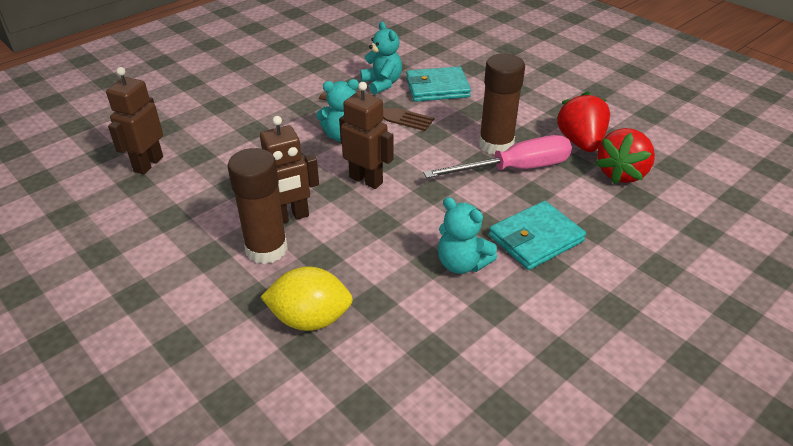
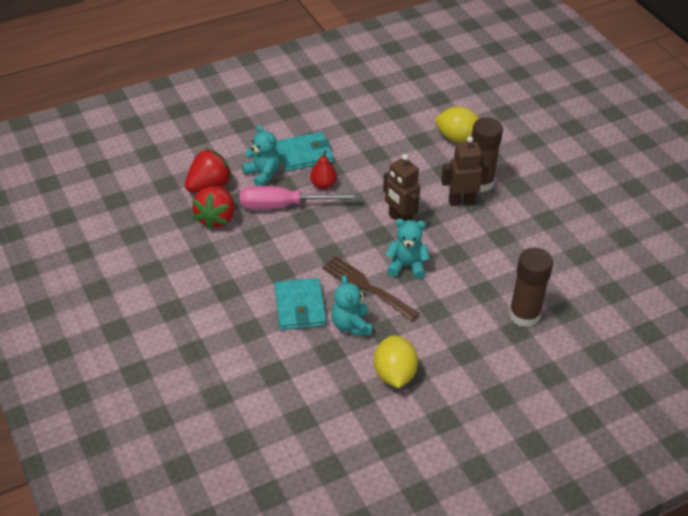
camera: 165 degrees left, 5 degrees up
brown robot [106,67,163,174] -> none
turquoise wallet [406,66,471,102] -> turquoise wallet turned 75 degrees clockwise [274,278,326,330]
turquoise teddy bear [438,197,497,274] -> turquoise teddy bear moved to [242,125,280,186]
brown glue stick [479,54,525,155] -> brown glue stick moved to [509,248,553,327]
none -> red pear [310,150,337,189]
none -> yellow lemon [374,335,418,388]

